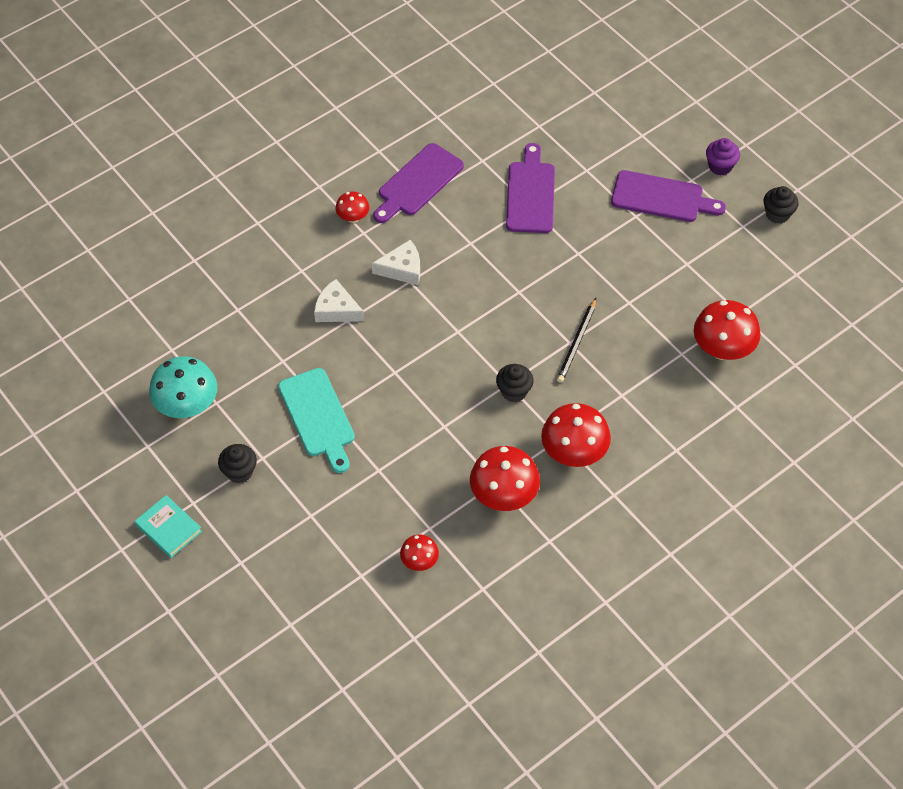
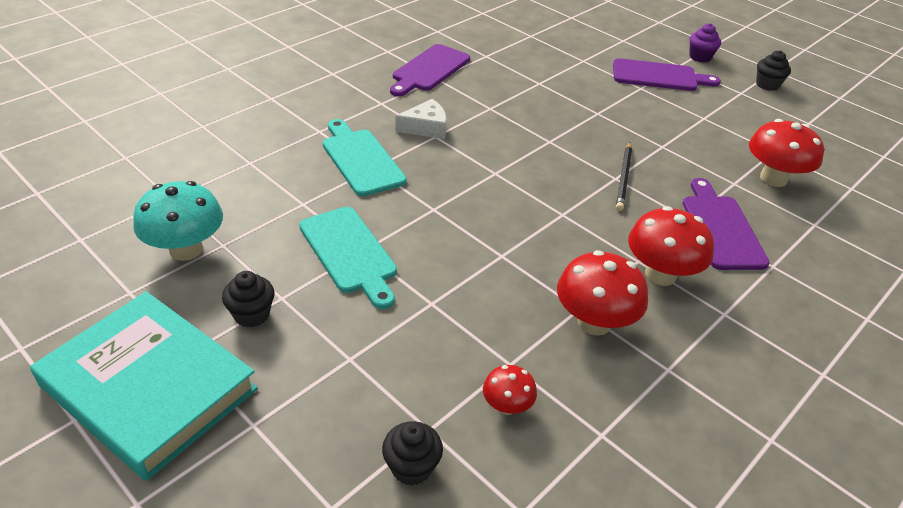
camera: 10 degrees left, 15 degrees down
turquoise book [135,495,202,558] -> turquoise book [30,291,258,481], size x2.25
white cheese [314,279,364,322] -> turquoise cutting board [323,119,406,196]
red mushroom [335,192,369,223] -> none
black cupcake [496,364,534,402] -> black cupcake moved to [382,421,443,486]
purple cutting board [506,143,555,233] -> purple cutting board moved to [683,178,770,270]

